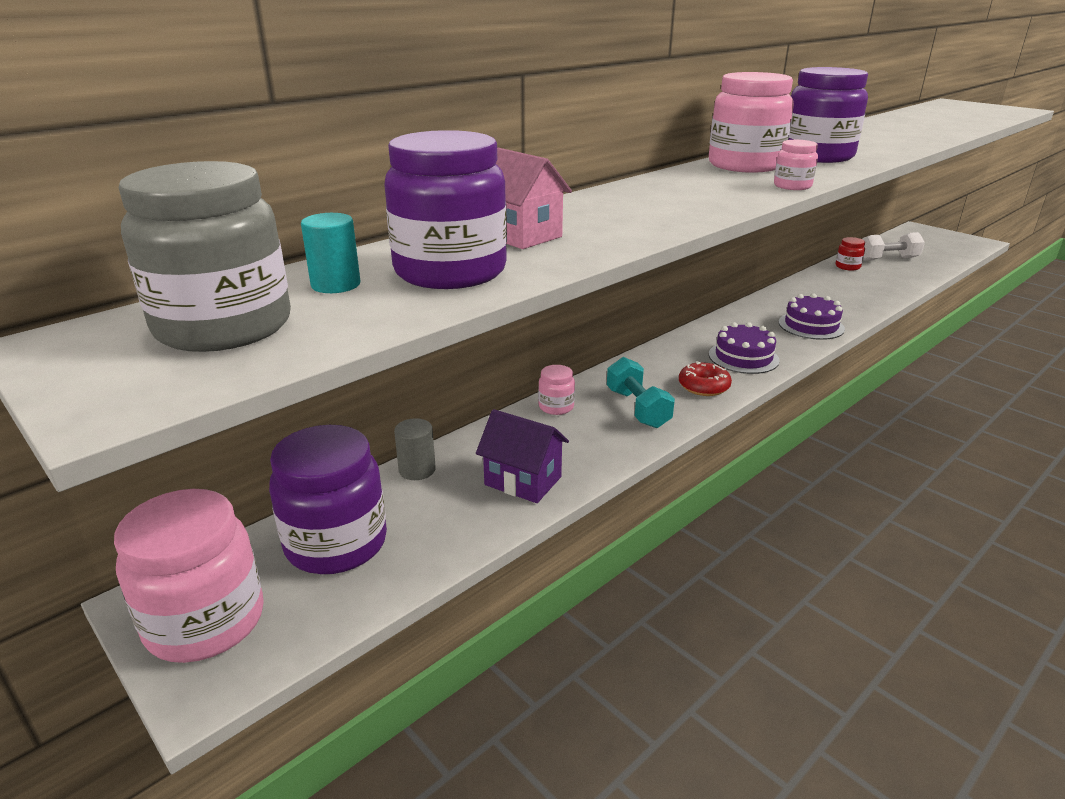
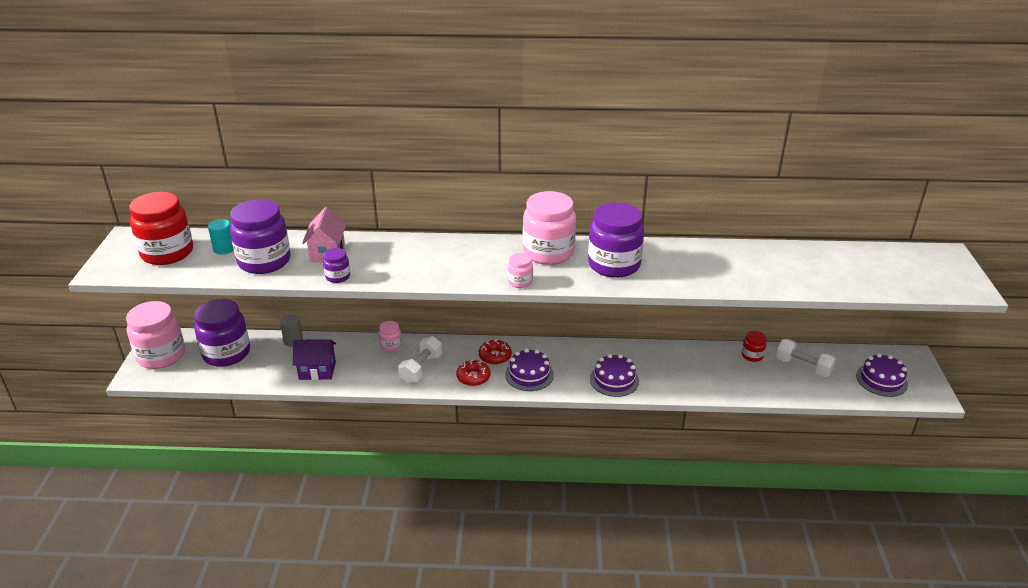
camera: 45 degrees right, 5 degrees up
grey jar [119,161,291,352] -> red jar [129,192,193,265]
purple house [476,409,569,503] -> purple house turned 75 degrees counterclockwise [293,339,336,380]
turquoise dumbbell [607,357,675,428] -> white dumbbell [398,336,442,383]
none -> purple jar [323,248,350,283]
none -> red donut [479,339,512,365]
none -> purple cake [856,353,908,397]

